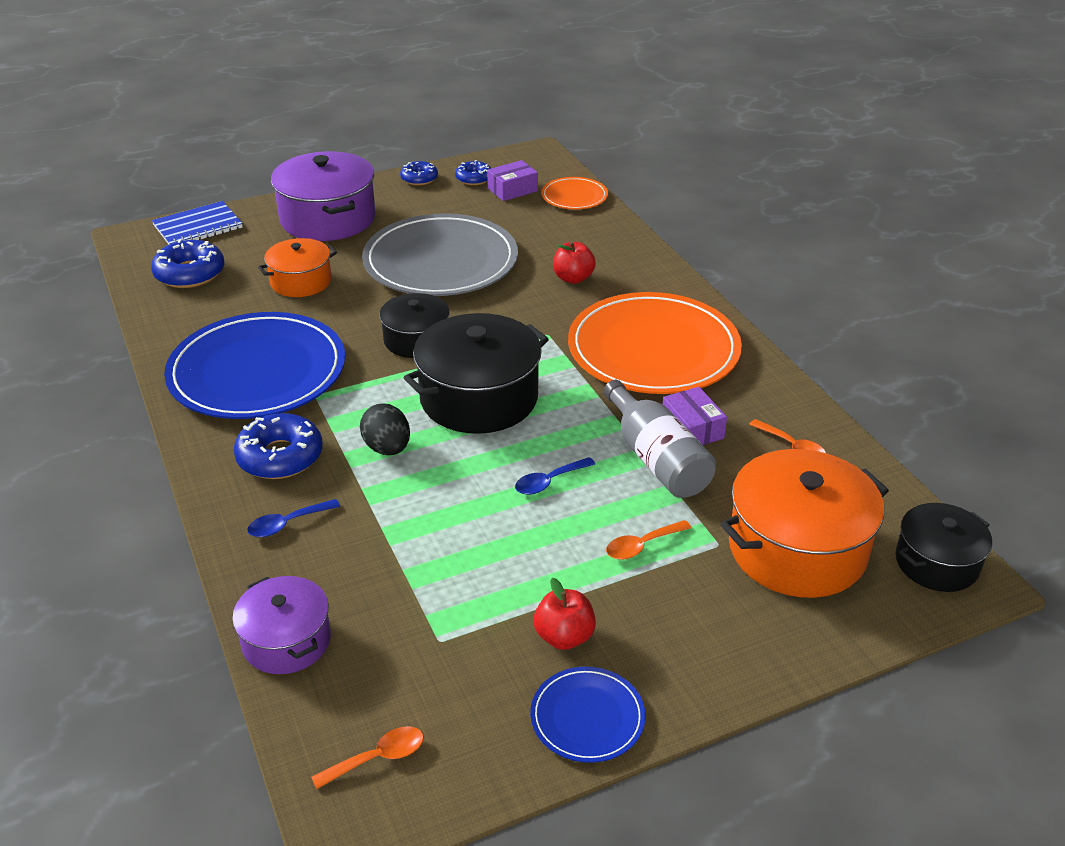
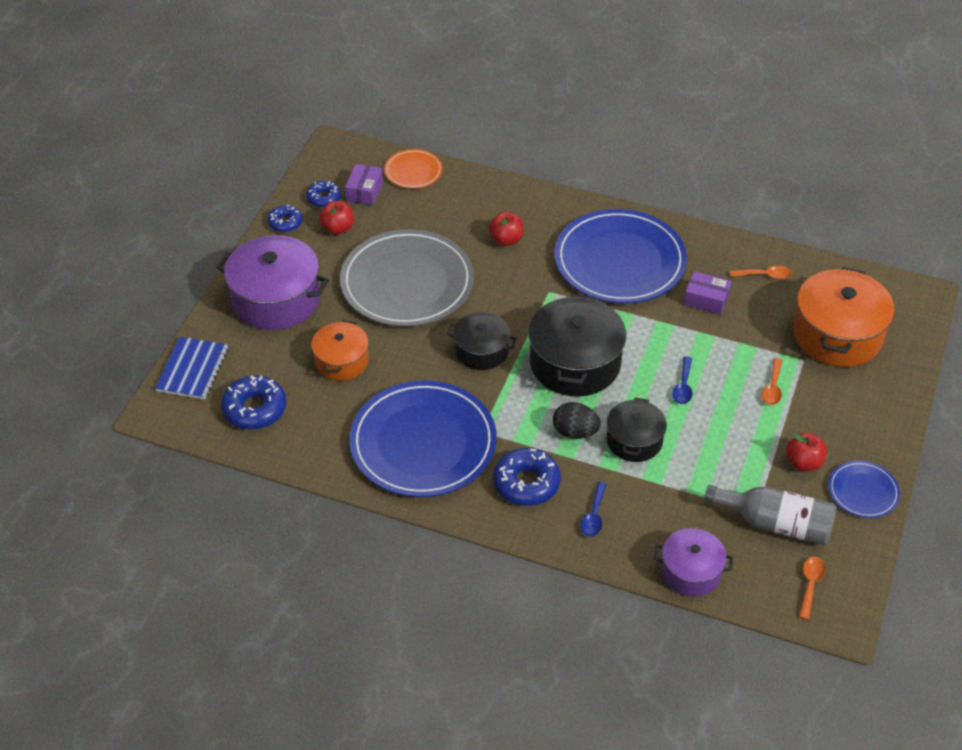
camera: 45 degrees left, 10 degrees up
orange plate [568,292,742,394] -> blue plate [554,209,687,304]
grey bottle [604,380,716,498] -> grey bottle moved to [704,485,837,545]
black pot [895,503,992,592] -> black pot moved to [606,398,667,462]
none -> red apple [319,201,354,235]

